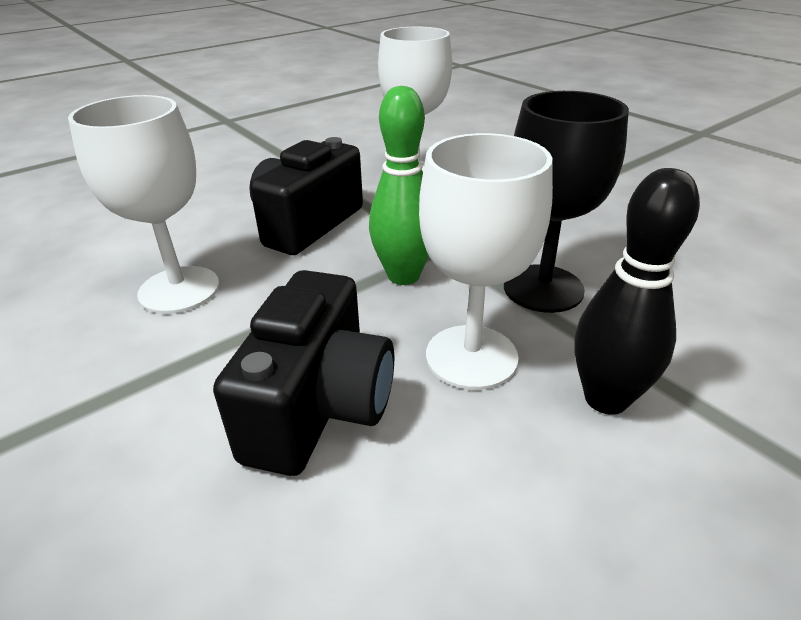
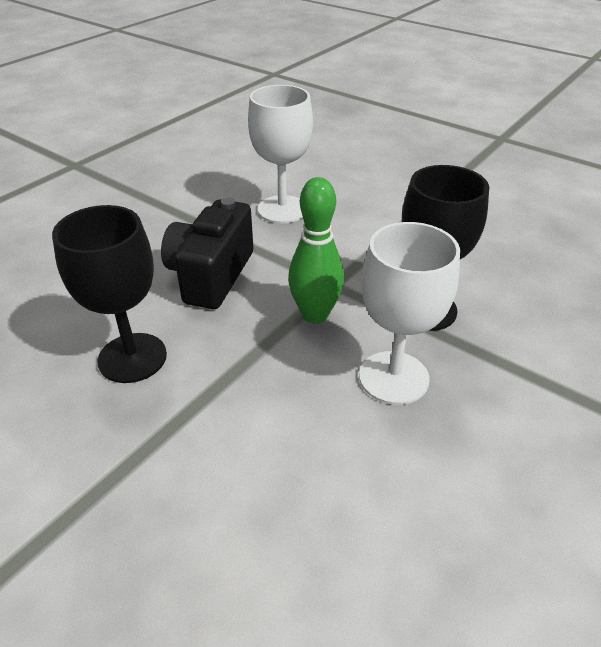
camera: 15 degrees left, 5 degrees up
white goblet [68,95,219,314] -> black goblet [52,205,167,383]
black camera [213,270,394,476] -> none
black bowling pin [575,168,700,415] -> none

